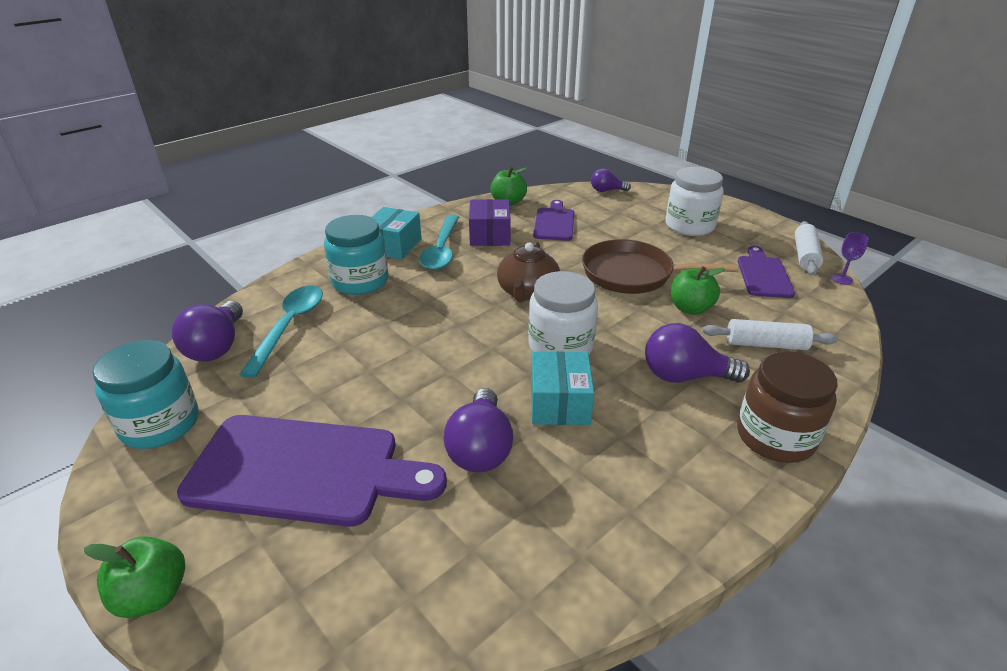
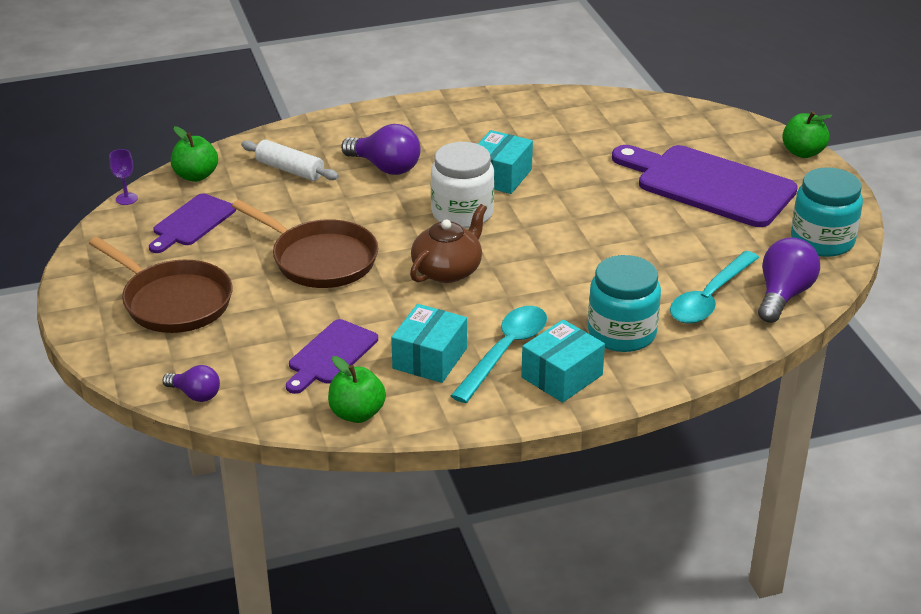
camera: 155 degrees left, 0 degrees up
purple light bulb [443,388,513,472] -> none
purple box [469,199,511,246] -> turquoise box [391,304,467,383]
white jar [666,167,724,236] -> brown pan [89,237,233,333]
green apple [671,266,725,315] -> green apple moved to [171,126,218,182]
brown jar [737,351,838,463] -> none
white rolling pin [795,221,823,276] -> none

